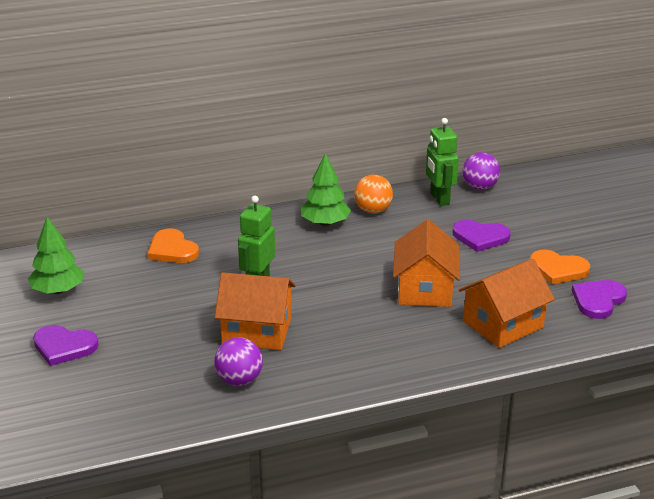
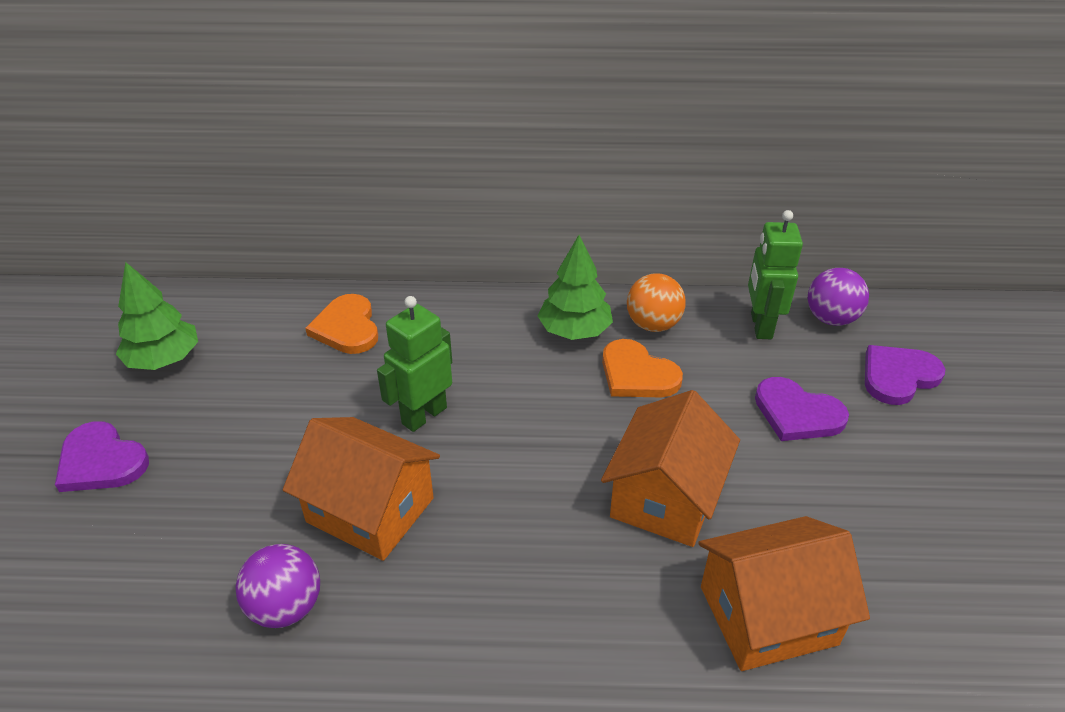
camera: 20 degrees right, 10 degrees up
orange heart [530,250,590,284] -> orange heart moved to [602,339,683,398]
purple heart [572,280,627,319] -> purple heart moved to [865,345,945,405]

